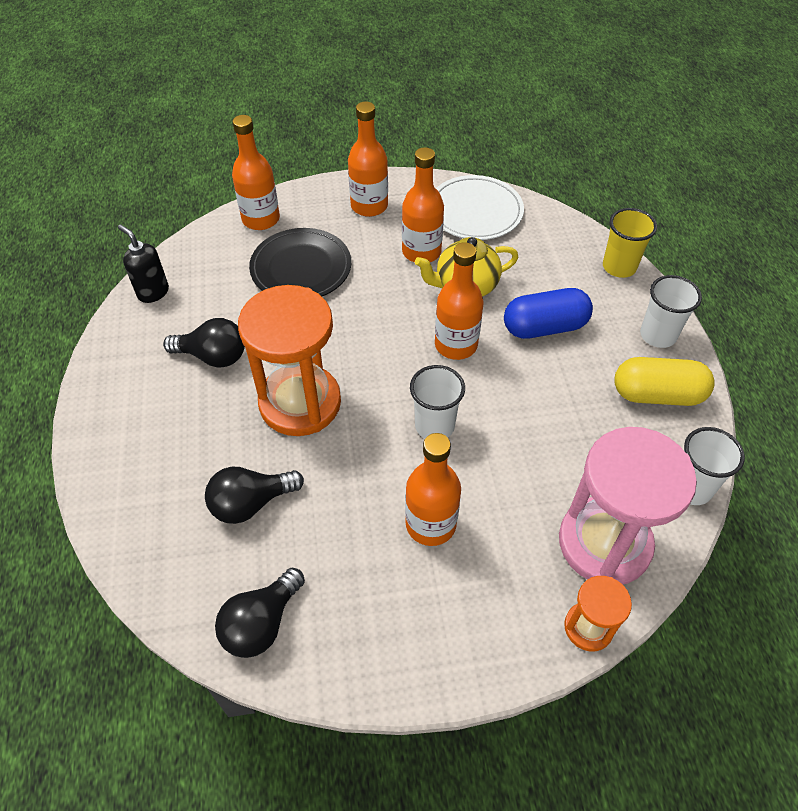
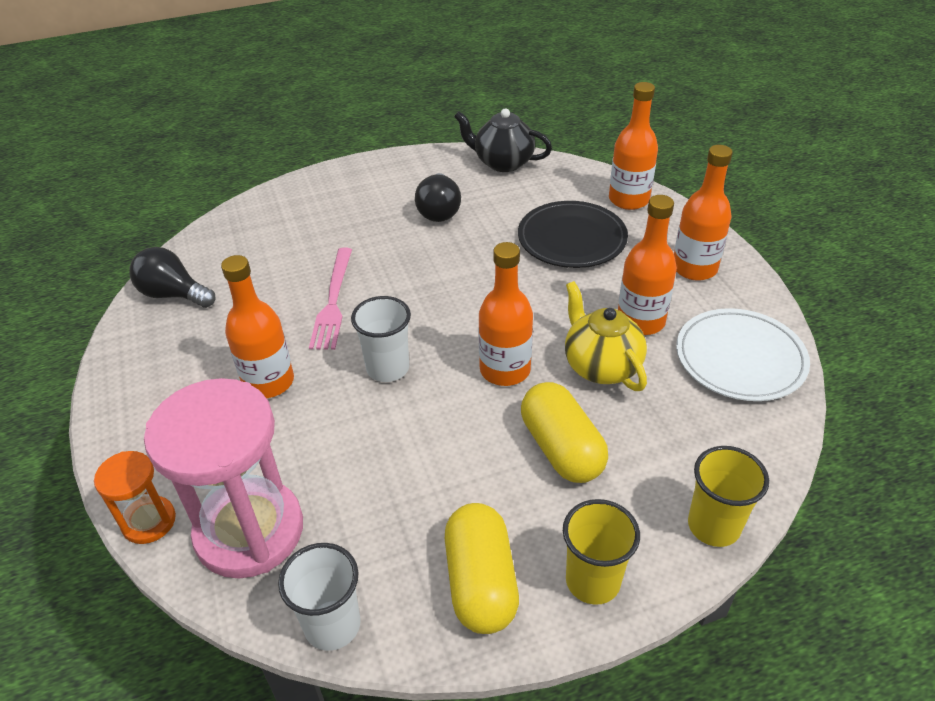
camera: 80 degrees right, 10 degrees down
black soap dispenser [118,225,169,303] -> black teapot [454,108,552,172]
black light bulb [205,467,304,524] -> none
orange hourglass [238,285,341,436] -> none
blue capsule [504,288,593,339] -> yellow capsule [521,382,608,483]
white cup [640,275,702,348] -> yellow cup [563,499,640,605]
none -> pink fork [309,248,352,350]

